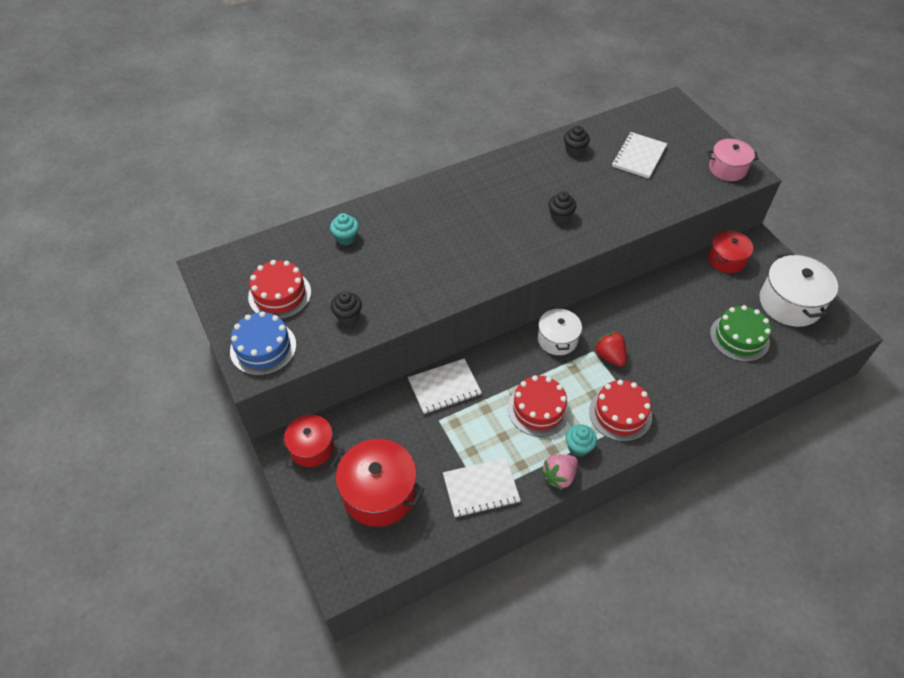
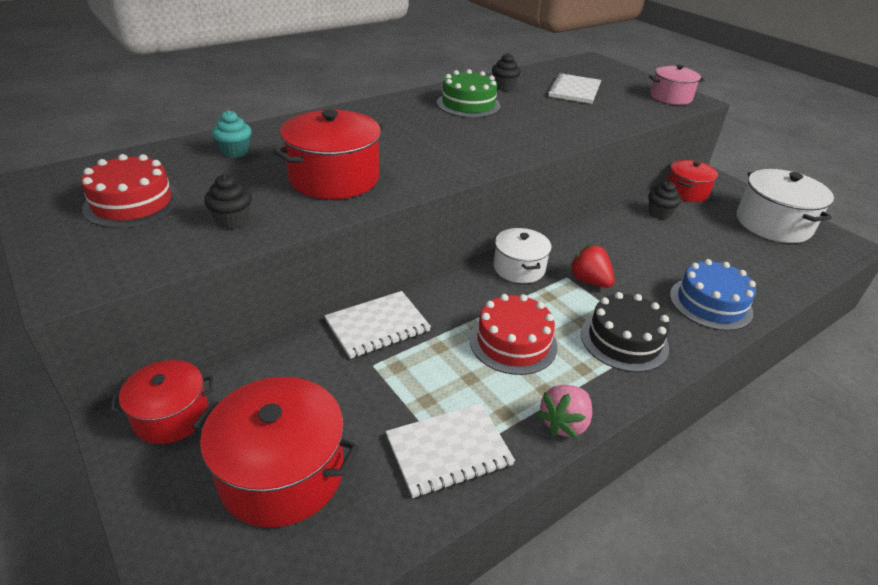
camera: 10 degrees left, 15 degrees down
blue cake [230,311,296,375] -> blue cake moved to [670,259,756,331]
black cupcake [548,191,577,223] -> black cupcake moved to [648,181,681,219]
turquoise cupcake [565,424,597,457] -> none
red cake [589,380,652,442] -> black cake [581,292,670,372]
green cake [710,305,771,362] -> green cake moved to [437,69,501,118]
none -> red pot [273,109,385,199]

